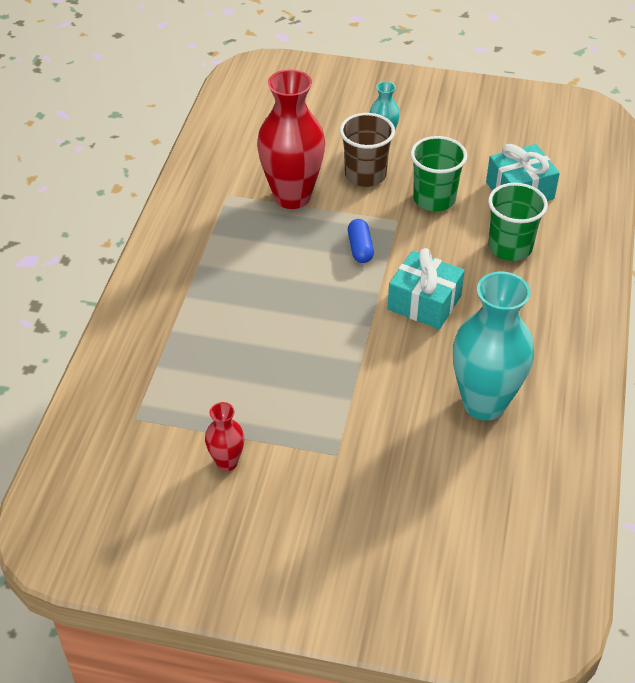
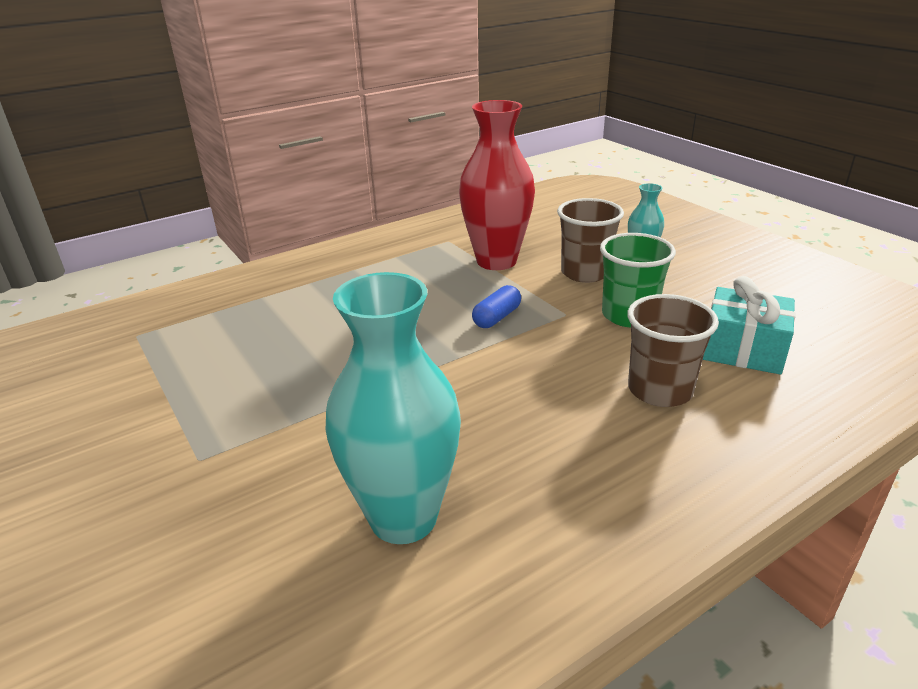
camera: 45 degrees right, 15 degrees down
red vase [205,402,245,471] -> none
turquoise gift [387,248,465,329] -> none
green cup [488,183,548,261] -> brown cup [627,294,719,407]

